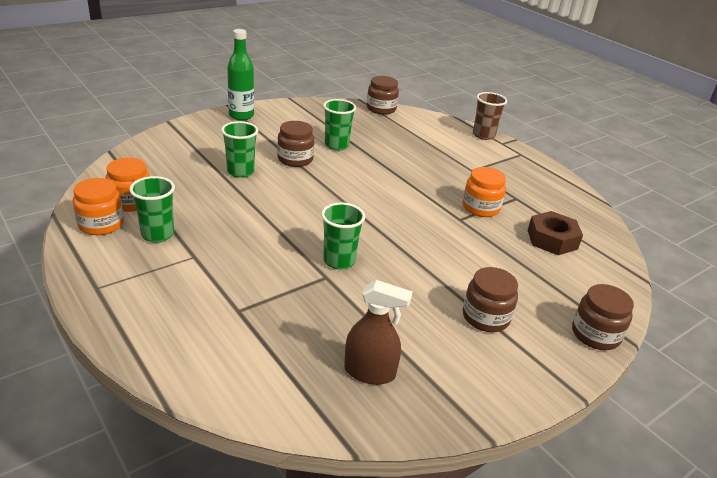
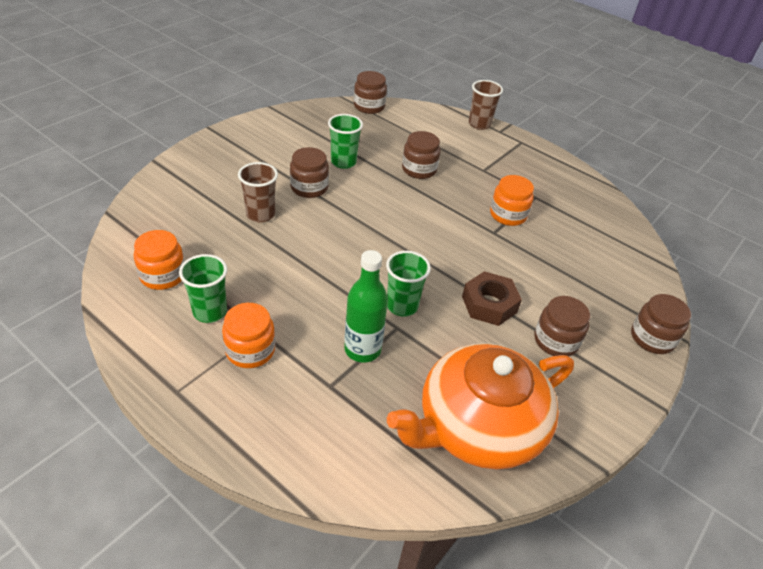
camera: 15 degrees left, 10 degrees up
orange jar [73,178,124,235] -> orange jar moved to [222,303,275,368]
green cup [221,121,258,178] -> brown cup [238,162,278,222]
green bottle [227,29,254,120] -> green bottle moved to [344,250,388,363]
brown spray bottle [344,280,413,385] -> orange teapot [387,343,574,470]
brown nut [528,211,583,255] -> brown nut moved to [462,271,522,326]
none -> brown jar [402,131,441,179]

